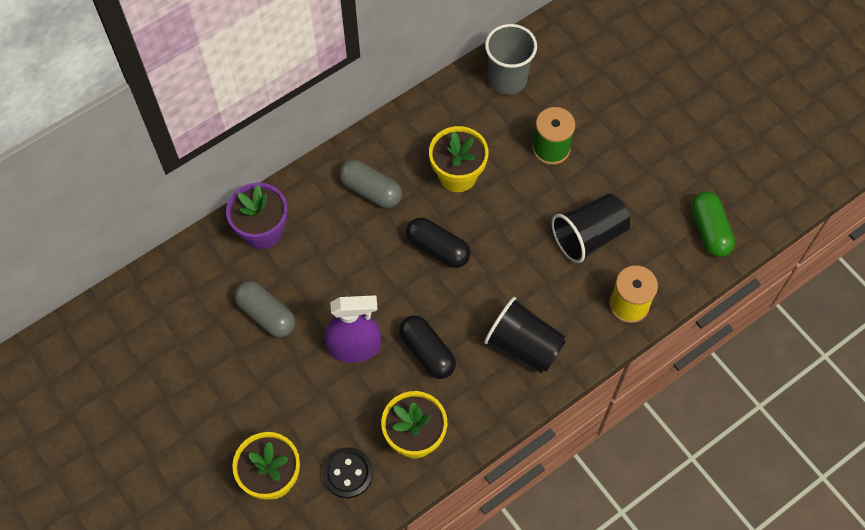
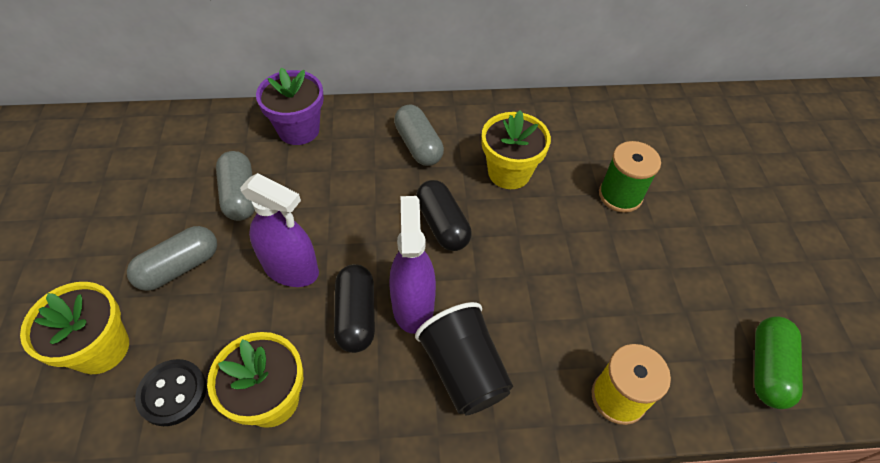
camera: 30 degrees right, 10 degrees down
grey cup [485,24,537,95] -> none
black cup [552,194,630,263] -> none
none -> grey capsule [127,226,217,291]
none -> purple spray bottle [389,196,436,334]

